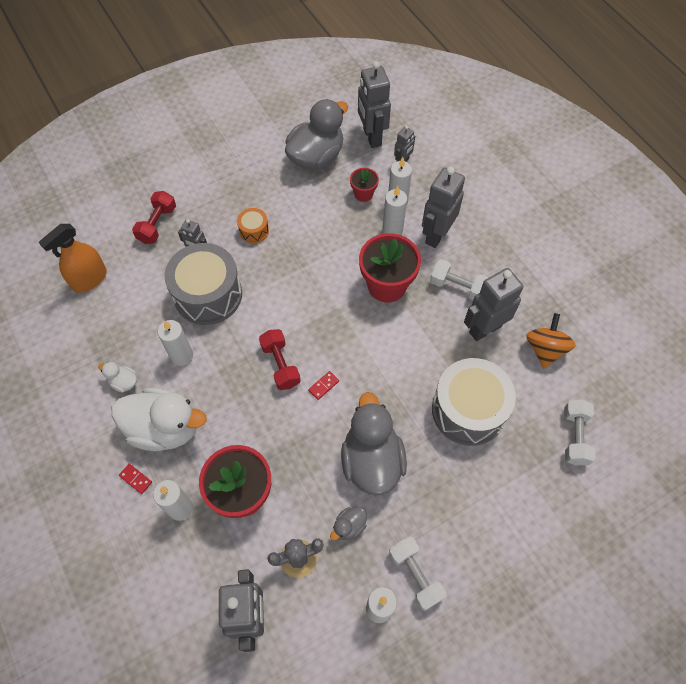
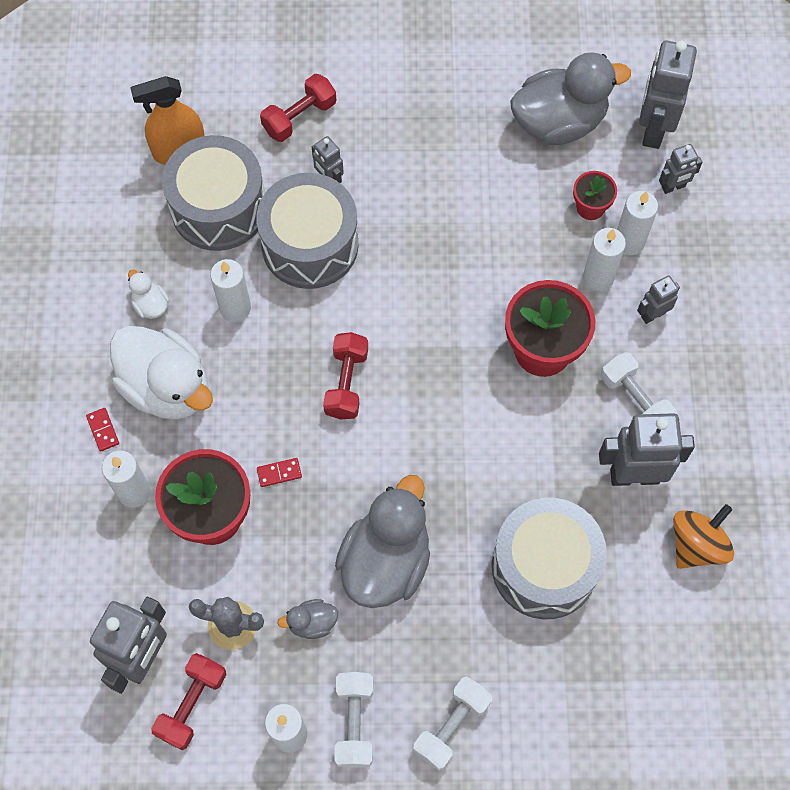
camera: 30 degrees right, 5 degrees up
orange drum [237,208,269,243] -> none
red domino [308,371,339,400] -> red domino moved to [257,458,302,487]
grey robot [422,167,465,248] -> grey robot [637,275,680,324], size x0.52
white dumbbell [564,400,596,465] -> white dumbbell moved to [413,676,492,771]
none -> red dumbbell [151,653,226,750]
none -> grey drum [162,135,265,251]

